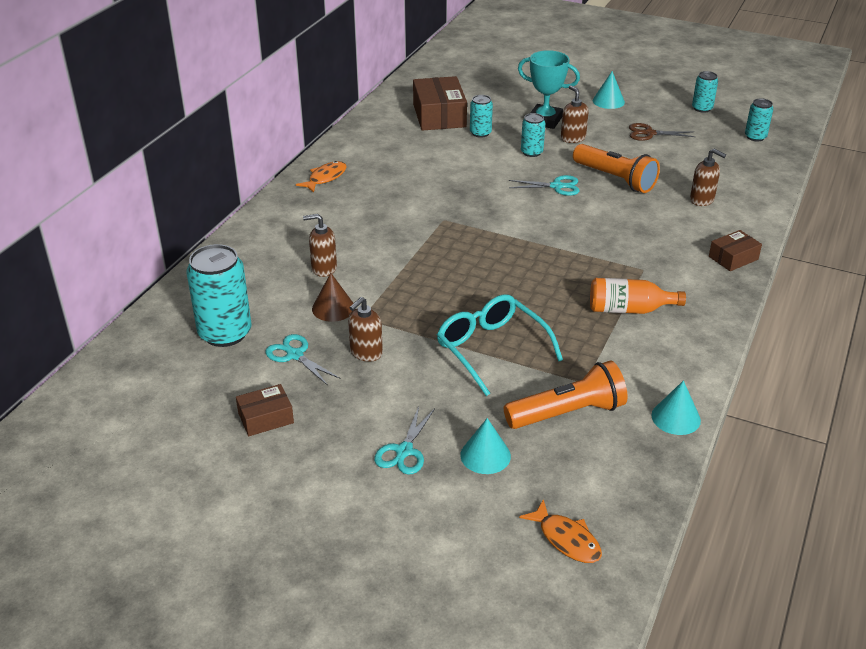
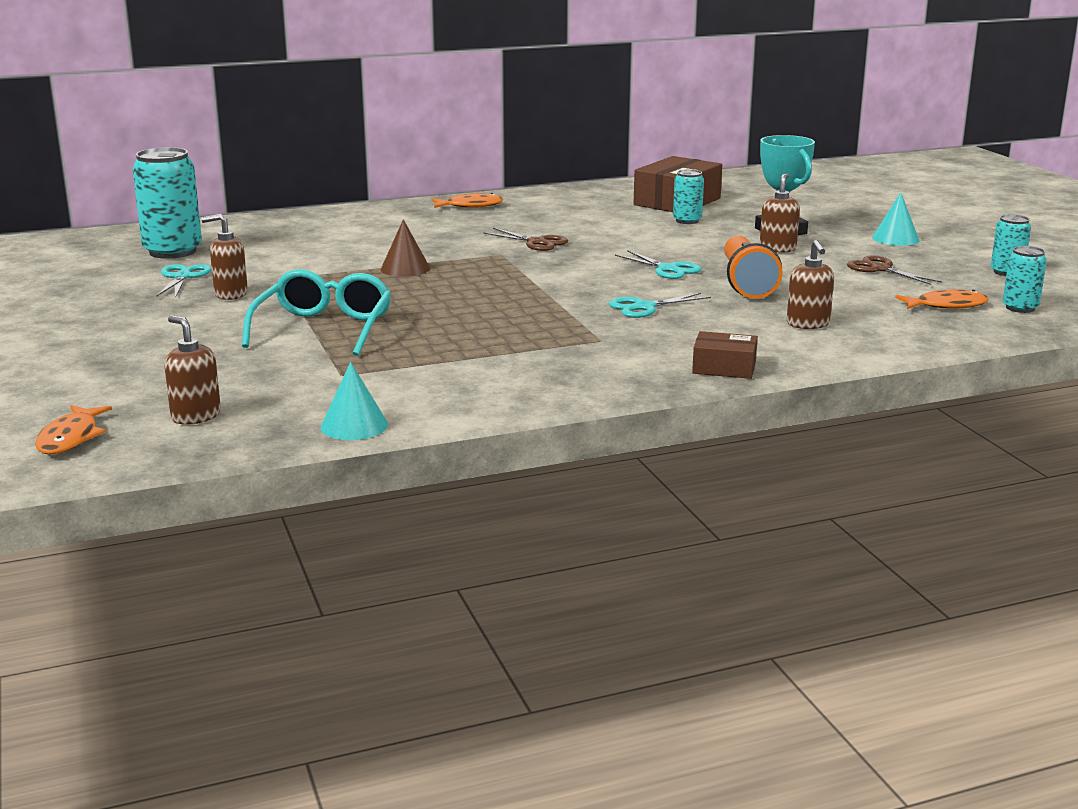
camera: 45 degrees right, 15 degrees down
brown box [236,384,294,436] -> none
brown soap dispenser [303,214,337,277] -> brown soap dispenser moved to [164,315,221,425]
brown cone [312,273,353,322] -> brown cone moved to [380,219,430,277]
turquoise scissors [374,406,435,474] -> turquoise scissors moved to [609,293,711,318]
turquoise cone [460,418,511,474] -> none
orange flashlight [504,361,628,429] -> none
turquoise can [521,113,545,157] -> none
orange bottle [590,278,686,314] -> none
none -> brown scissors [483,228,568,251]
none -> orange fish [895,290,989,309]

